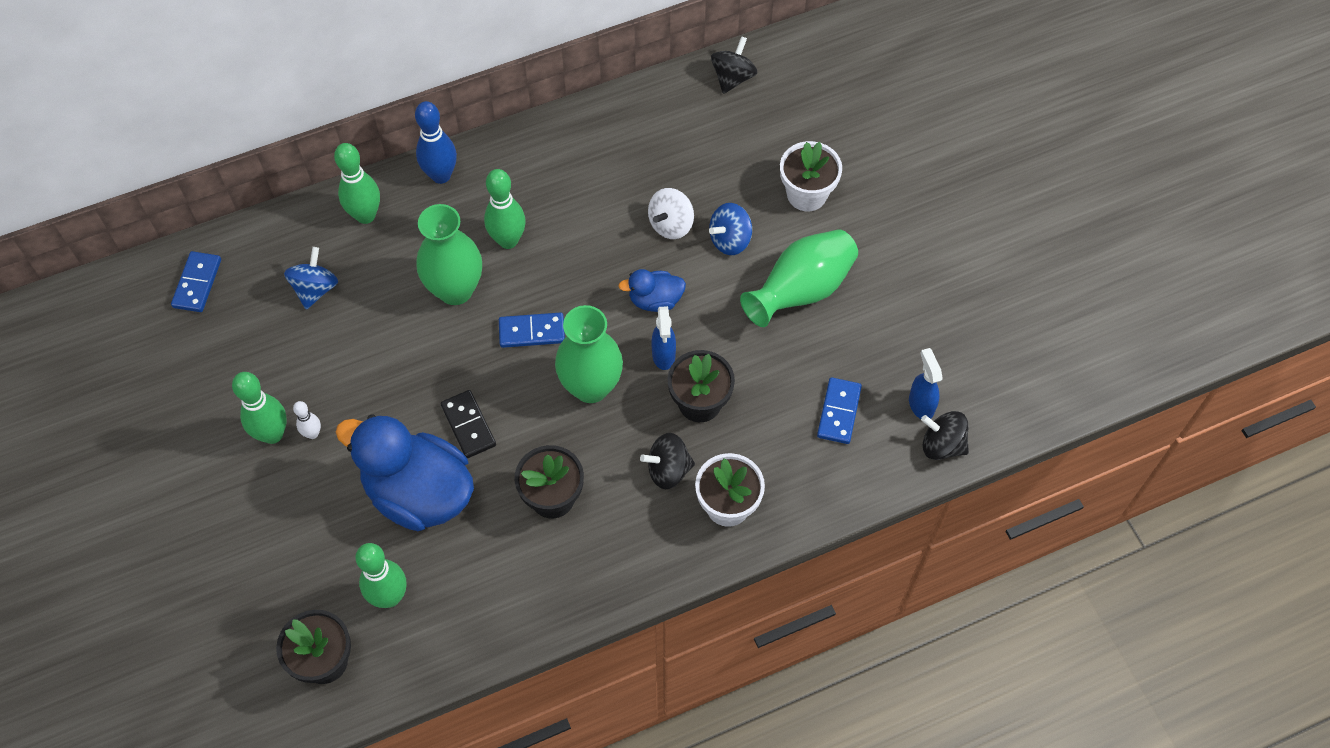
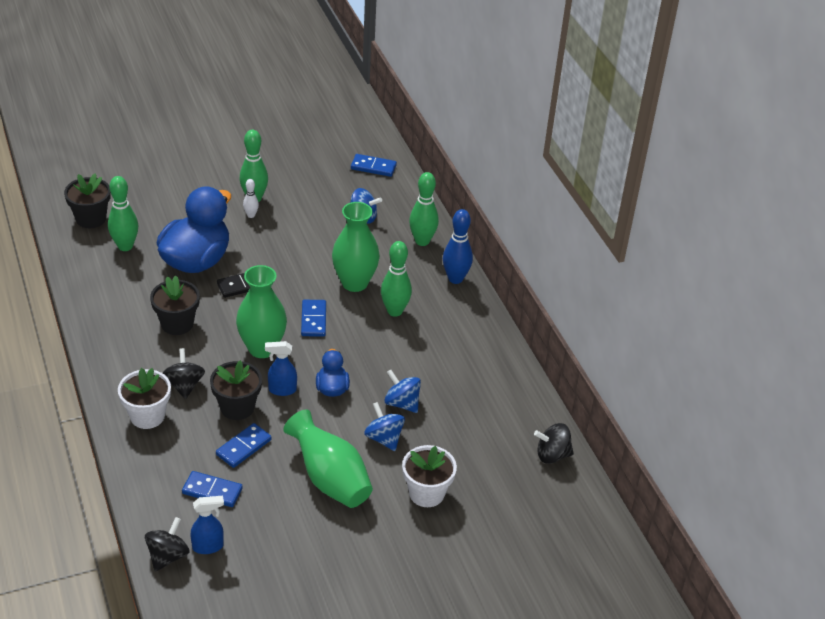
camera: 90 degrees right, 20 degrees down
white spinning top [648,188,694,239] -> blue spinning top [384,370,421,413]
black spinning top [711,36,757,94] -> black spinning top turned 150 degrees clockwise [534,423,574,464]
none -> blue domino [216,423,272,468]

